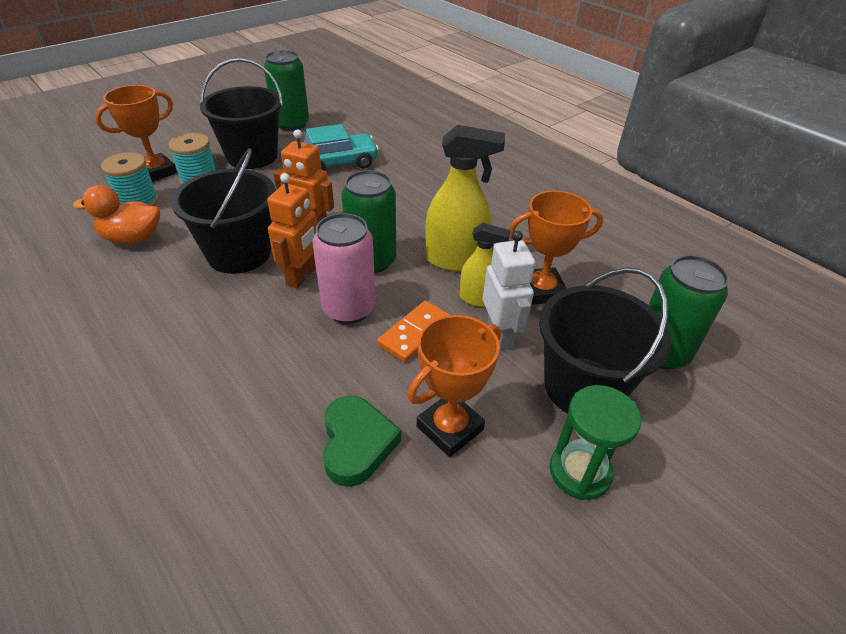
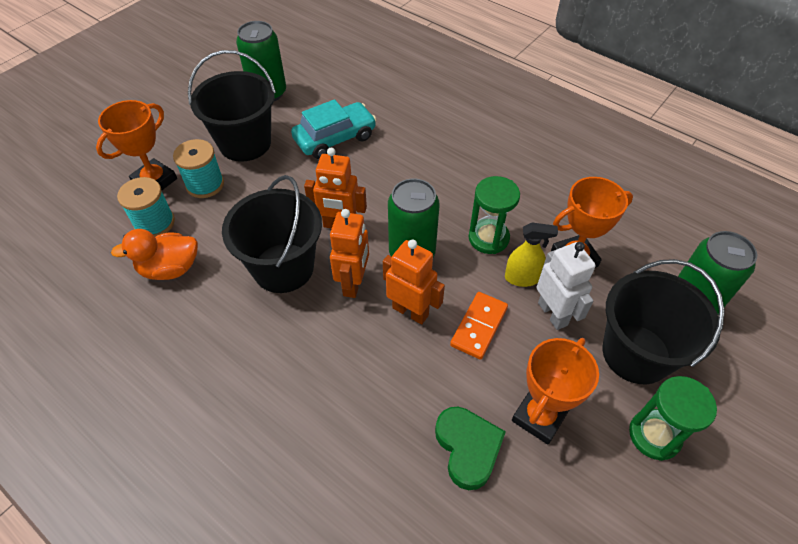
camera: 10 degrees left, 10 degrees up
pink can [312,213,376,324] -> orange robot [383,239,445,324]
yellow spray bottle [425,125,505,272] -> green hourglass [469,176,520,254]

